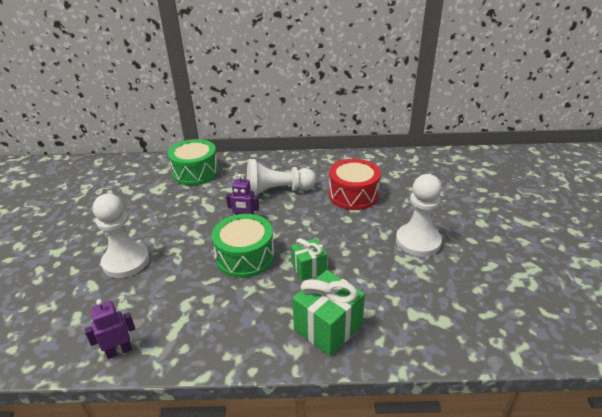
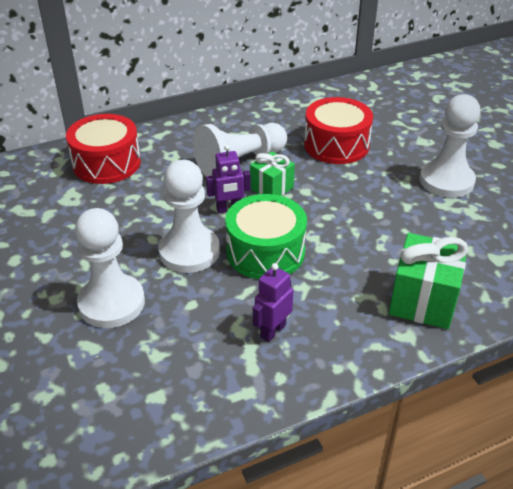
camera: 25 degrees left, 5 degrees up
purple robot [84,299,135,359] -> purple robot moved to [253,263,293,342]
green drum [168,139,219,185] -> red drum [66,114,141,184]
green gift [291,238,327,281] -> green gift moved to [250,151,295,196]
none -> white pawn [159,160,220,273]

